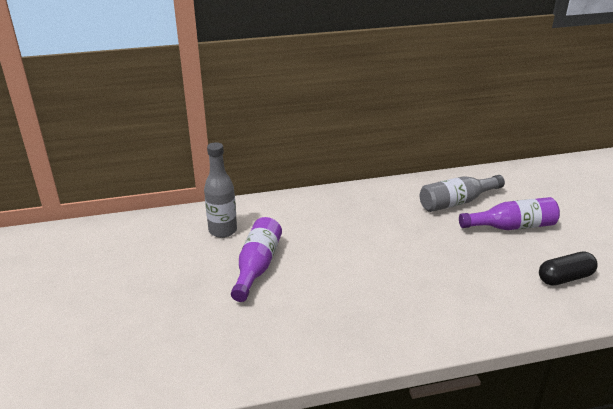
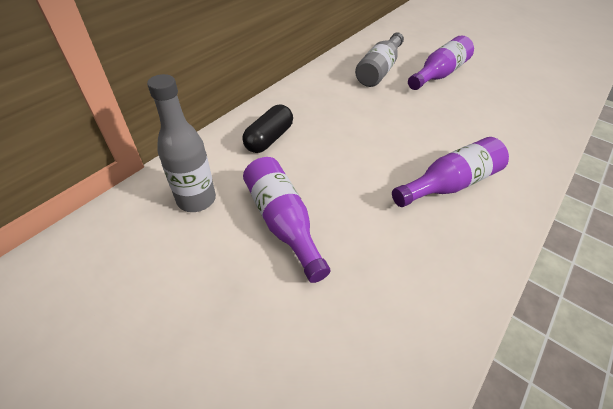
camera: 40 degrees left, 15 degrees up
black capsule [539,251,598,286] -> black capsule moved to [242,105,293,153]
none -> purple bottle [392,137,509,207]

